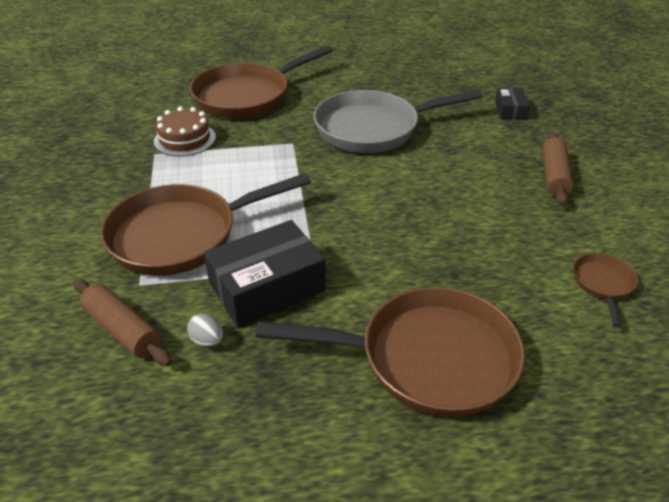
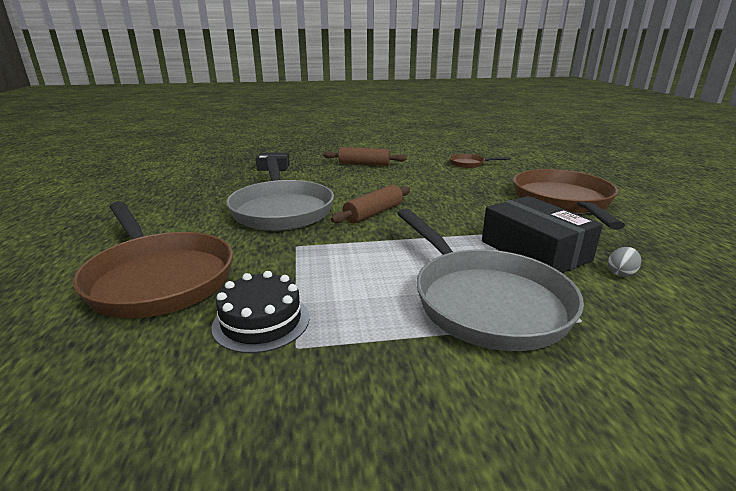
camera: 90 degrees left, 15 degrees down
brown rolling pin [73,279,172,366] -> brown rolling pin moved to [331,185,410,224]
brown pan [100,173,311,276] -> grey pan [397,209,584,351]
brown cake [154,107,216,156] -> black cake [211,271,310,353]

